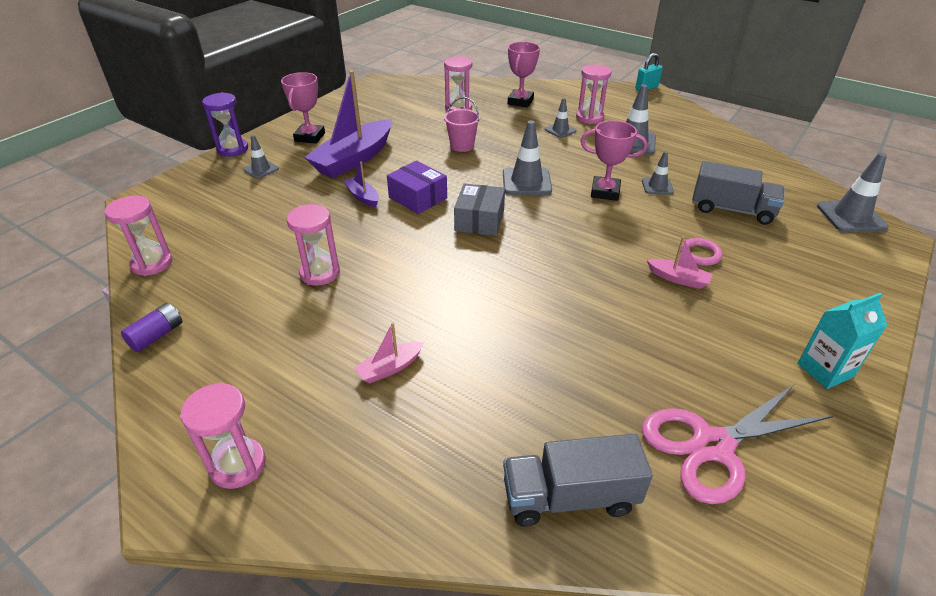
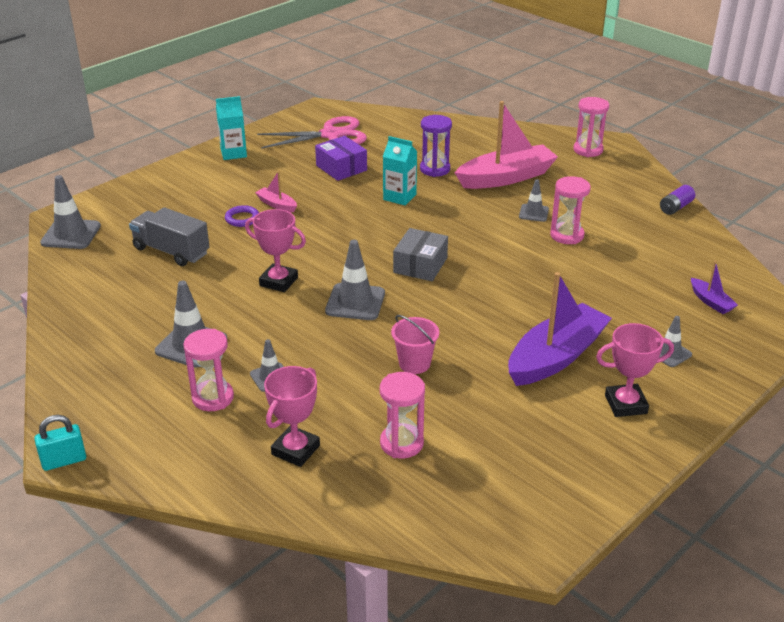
camera: 170 degrees left, 5 degrees down
pink hourglass [105,196,172,276] -> none
purple hourglass [202,92,248,157] -> purple hourglass moved to [420,115,452,177]
pink trophy [281,72,325,144] -> pink trophy turned 60 degrees clockwise [596,323,674,417]
purple boat [343,162,379,207] -> purple boat moved to [691,261,738,314]
pink boat [354,322,424,383] -> pink boat [455,101,558,189], size x2.23
purple box [387,161,447,214] -> purple box moved to [315,136,367,181]
grey truck [503,434,653,527] -> none
grey traffic cone [642,151,674,195] -> grey traffic cone moved to [519,179,549,222]
pink ring [680,238,722,266] -> purple ring [225,205,259,227]
none -> turquoise carton [383,136,417,206]

